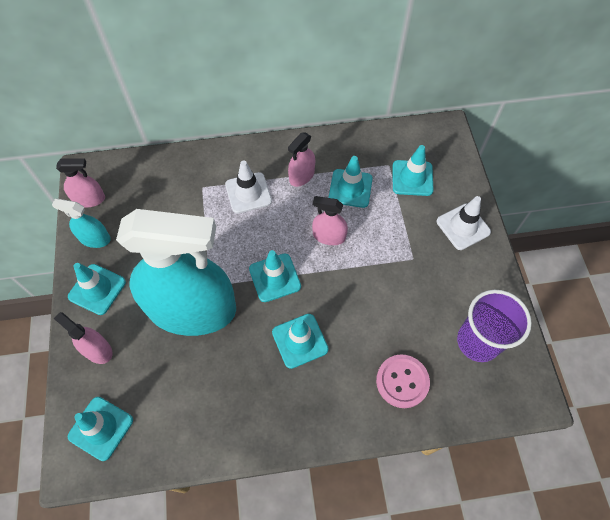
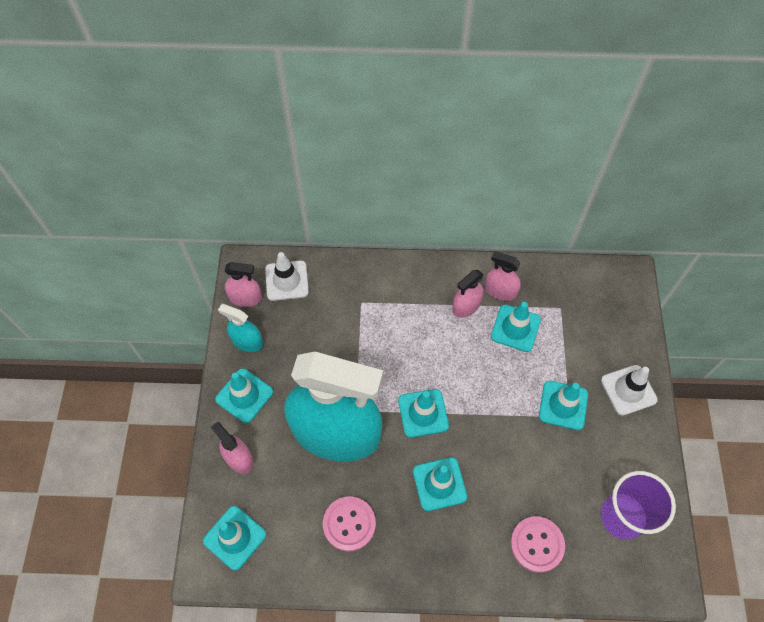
camera: 10 degrees right, 0 degrees up
white traffic cone [225,160,272,214] -> white traffic cone moved to [265,252,309,301]
pink spray bottle [312,196,348,245] -> pink spray bottle moved to [485,251,521,301]
turquoise traffic cone [393,145,433,196] -> turquoise traffic cone moved to [539,381,588,430]
none -> pink button [323,496,376,552]

